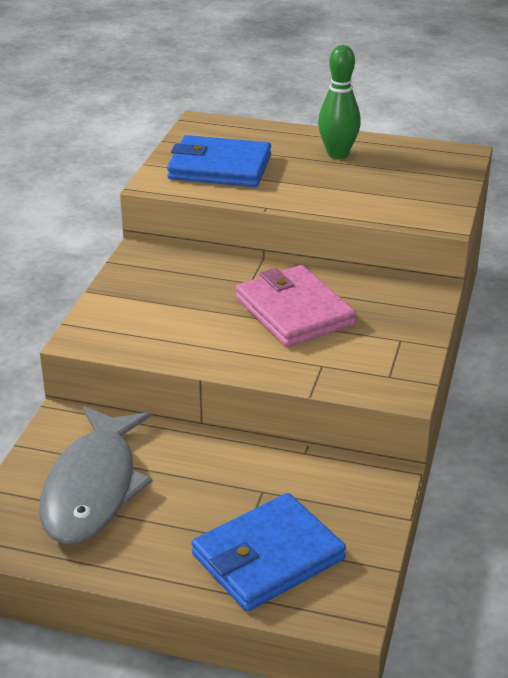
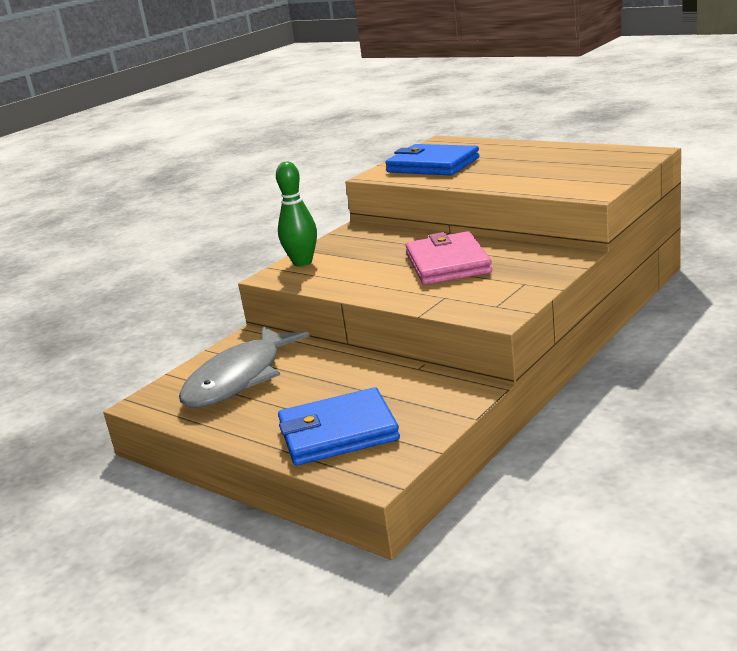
camera: 25 degrees right, 10 degrees down
green bowling pin [318,45,361,159] -> green bowling pin moved to [276,162,317,266]

